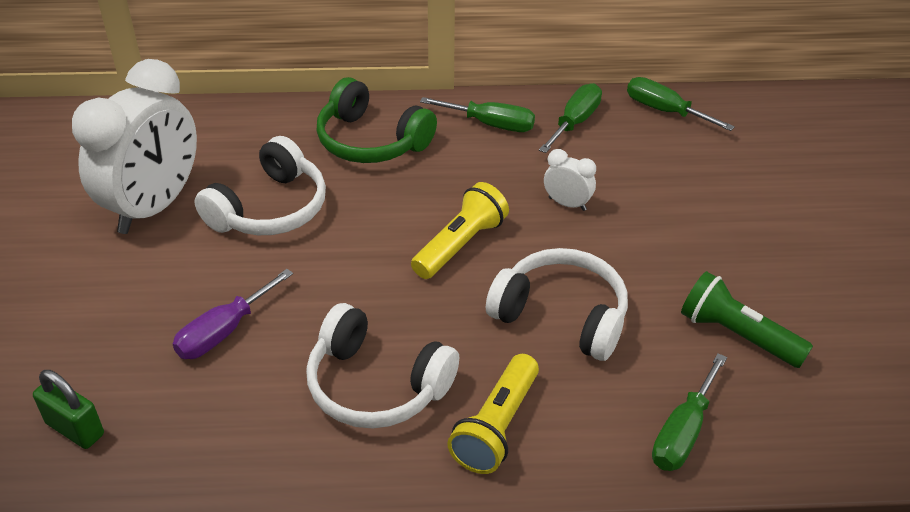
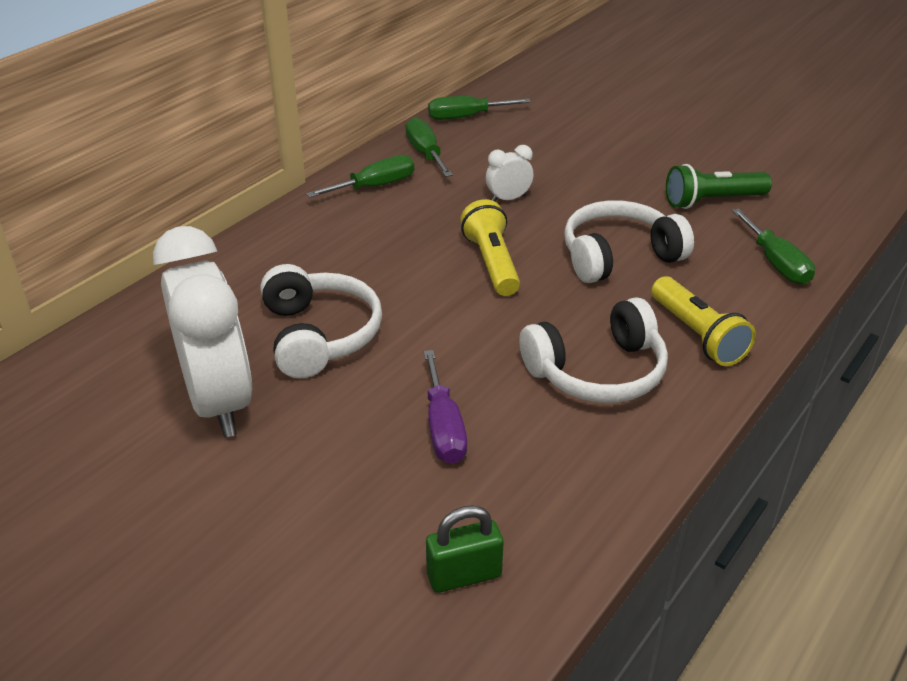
camera: 50 degrees left, 5 degrees down
green headphones [317,77,437,163] -> none

